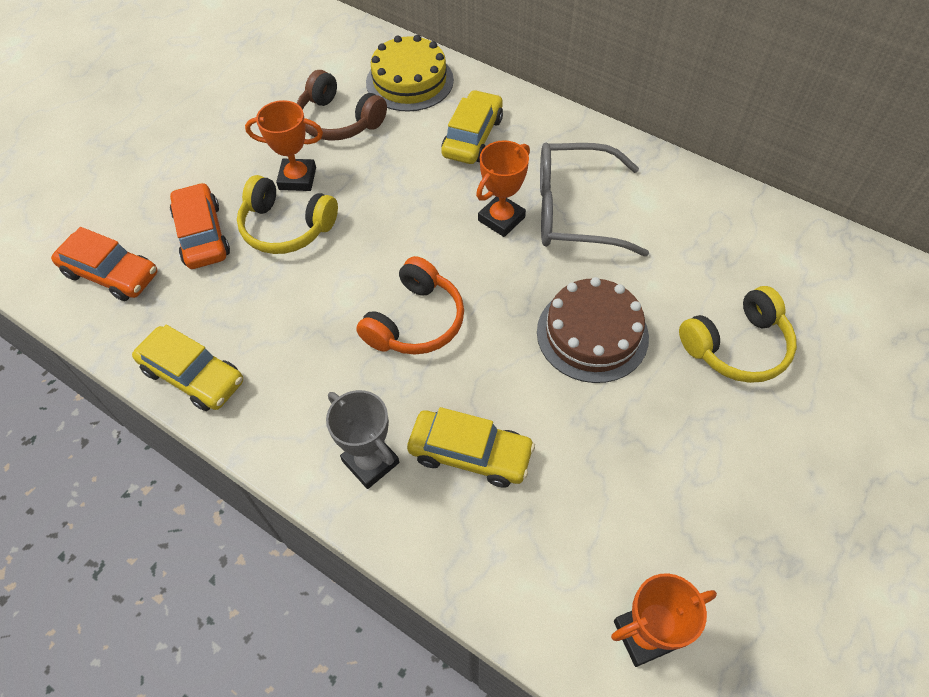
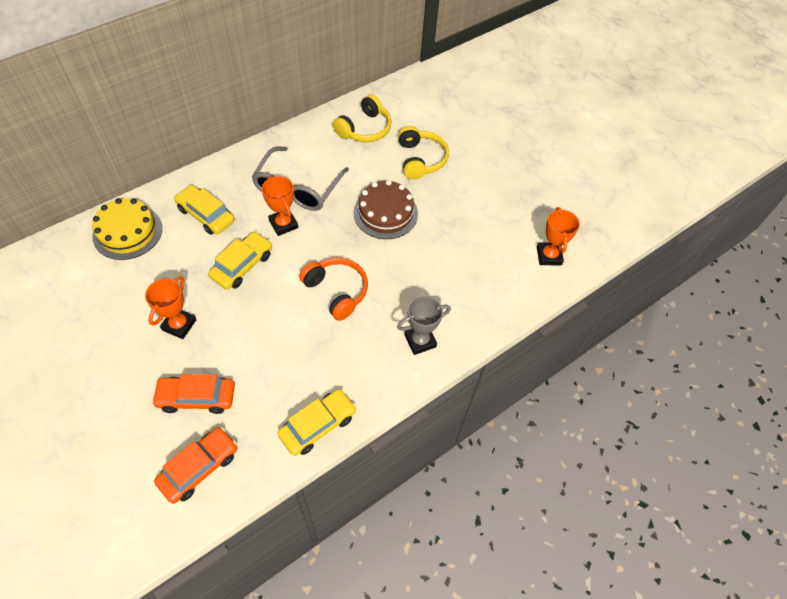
camera: 75 degrees left, 0 degrees up
yellow headphones [237,175,338,254] -> yellow headphones moved to [333,94,391,142]
brown headphones [296,70,387,141] -> none
yellow car [407,407,535,487] -> yellow car moved to [208,231,272,290]

